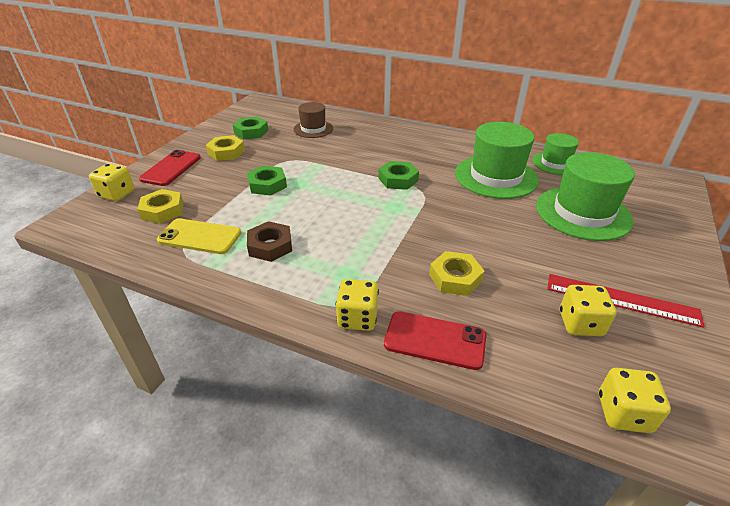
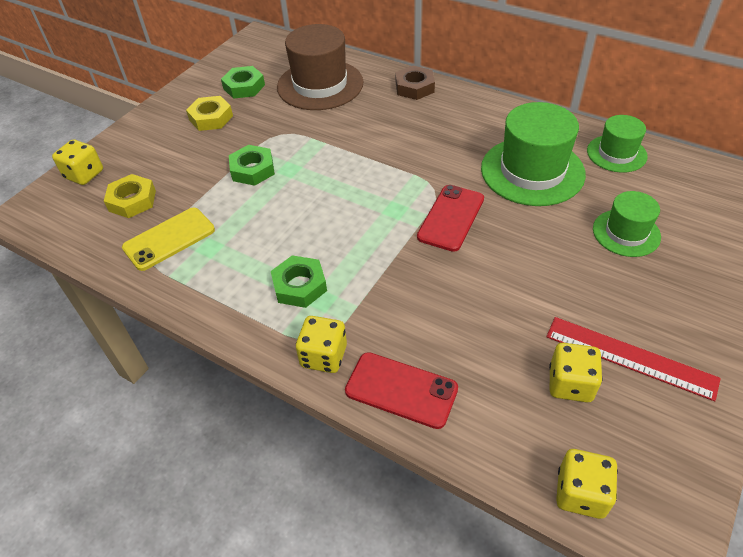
camera: 10 degrees right, 10 degrees up
red phone [139,150,201,186] -> red phone moved to [417,185,484,252]
yellow phone [157,218,241,254] -> yellow phone turned 60 degrees counterclockwise [122,207,215,271]
brown nut [247,221,292,262] -> brown nut moved to [395,66,435,100]
brown hat [293,102,333,138] -> brown hat [277,24,363,110], size x1.73
green nut [378,161,419,190] -> green nut moved to [271,255,327,308]
yellow nut [429,251,485,296] -> none
green hat [536,152,635,241] -> green hat [593,191,661,257], size x0.58

